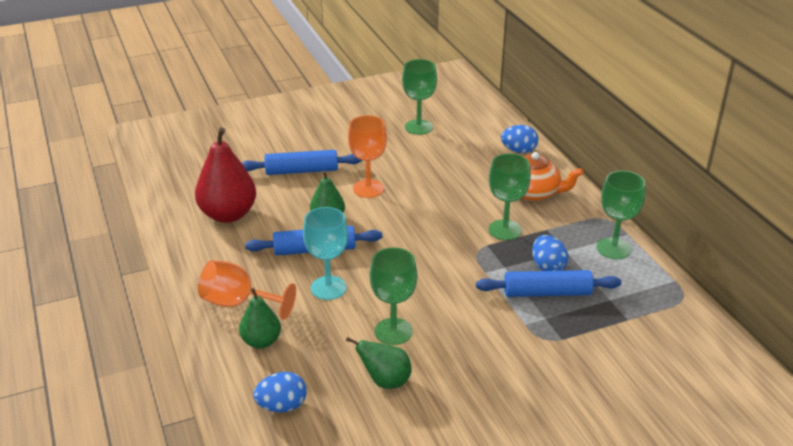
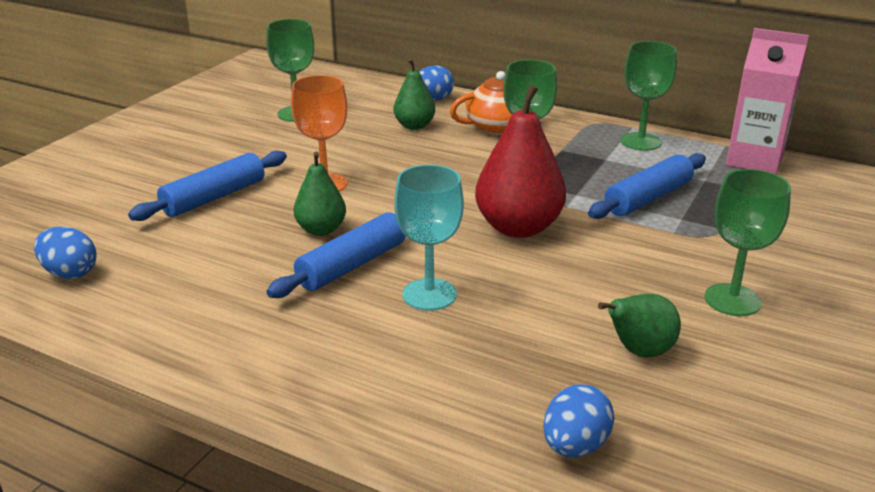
camera: 40 degrees left, 5 degrees down
red pear [195,127,256,223] -> red pear moved to [475,85,566,238]
orange goblet [198,260,296,320] -> none
green pear [239,288,281,349] -> green pear moved to [394,59,435,130]
green goblet [370,247,417,345] -> green goblet moved to [704,169,791,316]
blue egg [532,235,568,271] -> blue egg moved to [34,227,97,279]
none -> pink carton [726,28,809,174]

